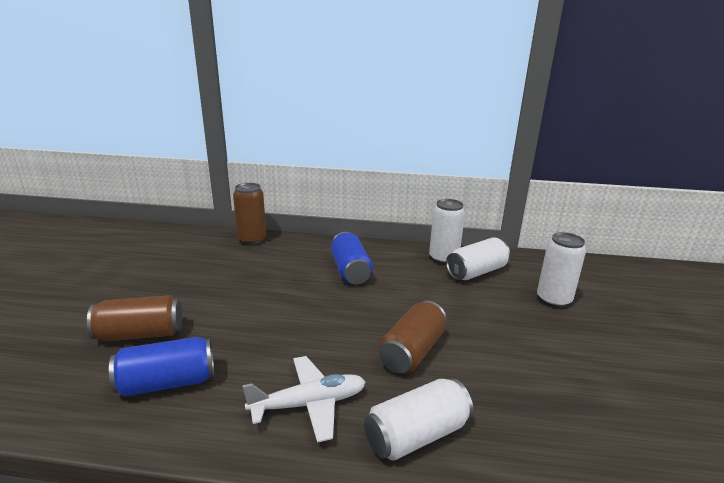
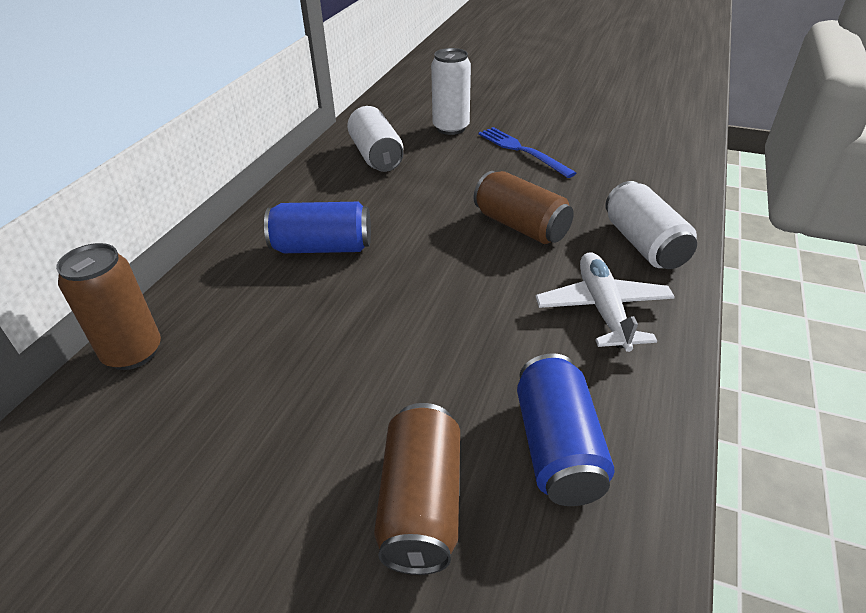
camera: 75 degrees left, 15 degrees up
white can [429,199,465,264] -> none
none -> blue fork [478,127,576,178]

